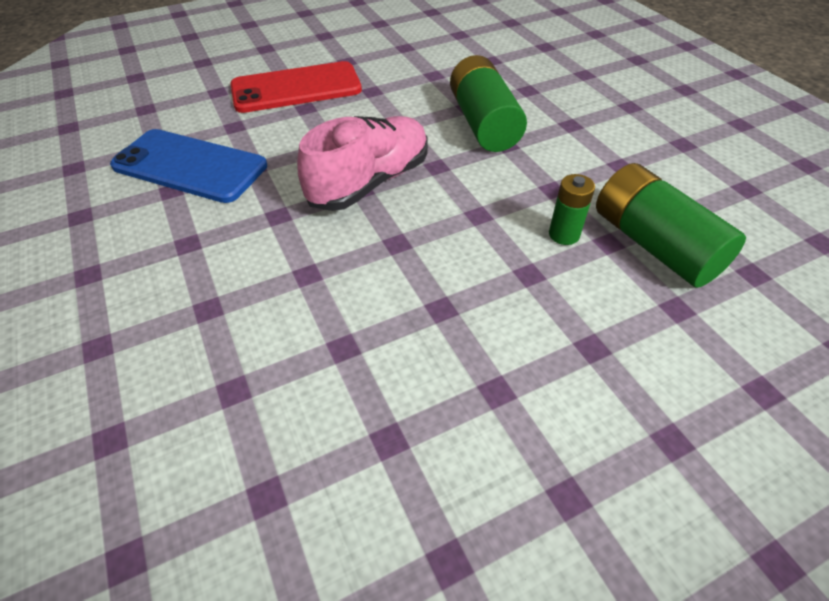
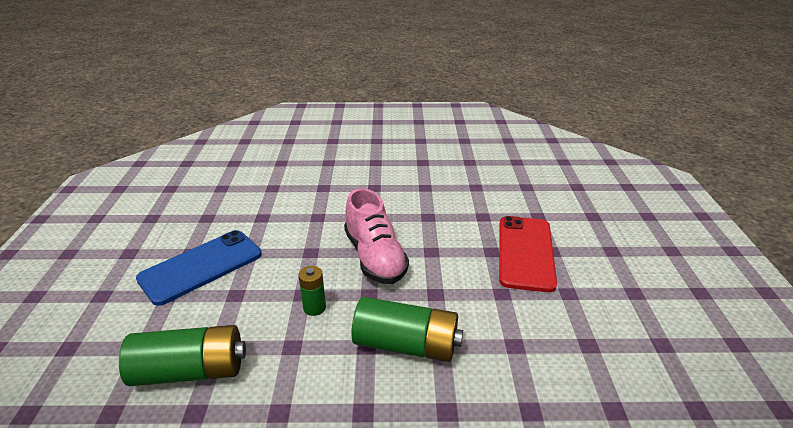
camera: 115 degrees right, 15 degrees down
blue phone [110,129,267,203] -> blue phone moved to [136,230,262,306]
green battery [549,174,595,245] -> green battery moved to [298,266,326,316]

